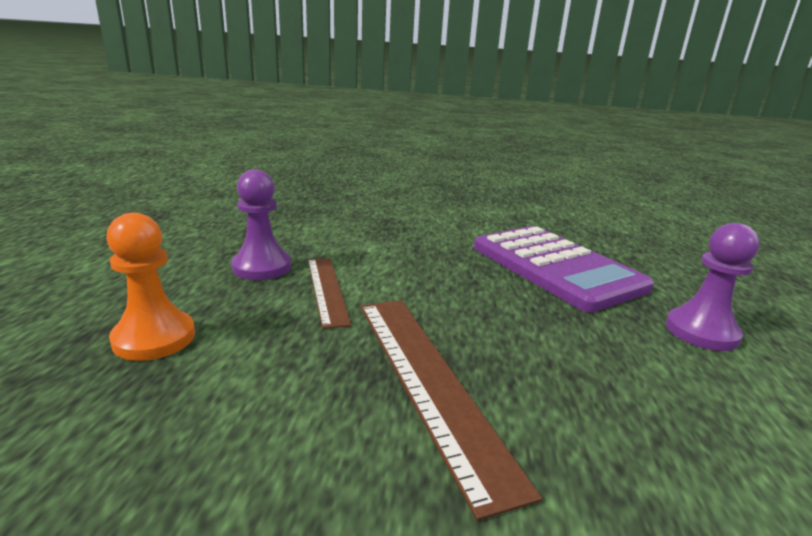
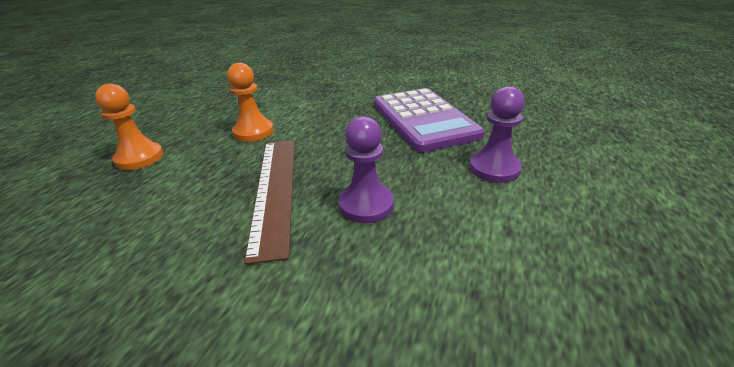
camera: 15 degrees right, 10 degrees up
purple pawn [231,170,291,280] -> purple pawn moved to [339,116,394,223]
brown ruler [308,258,351,329] -> orange pawn [227,63,274,142]

